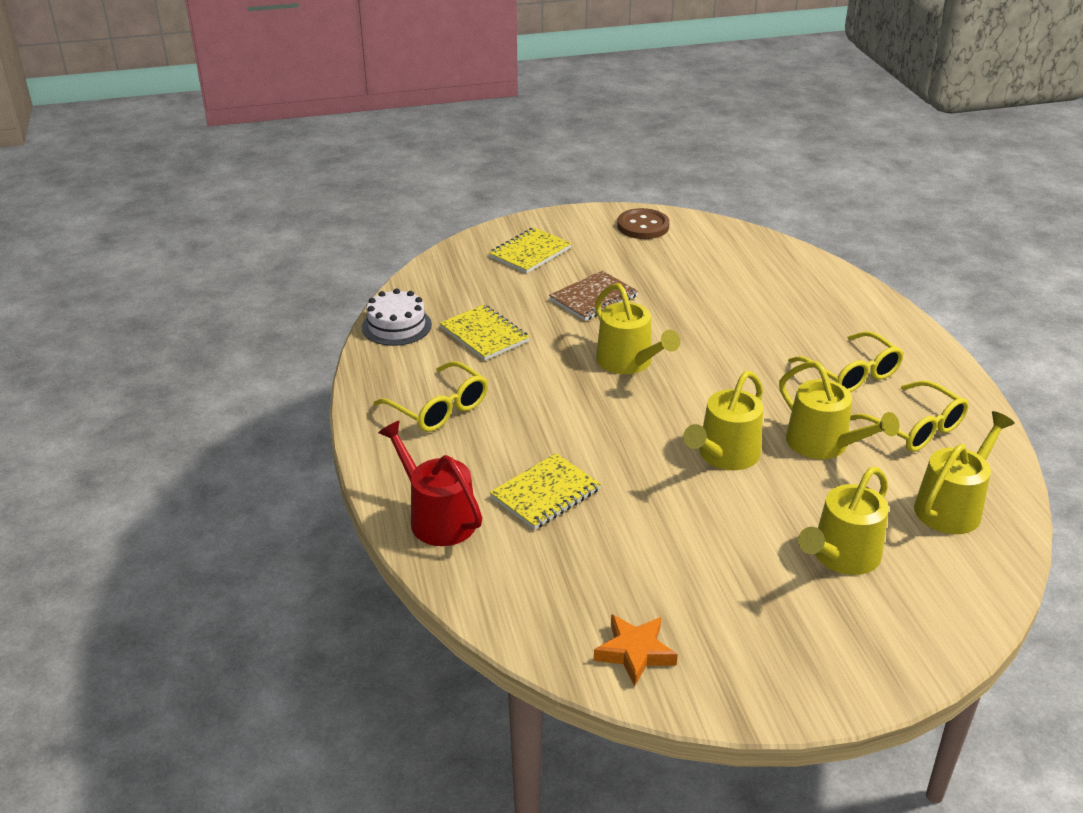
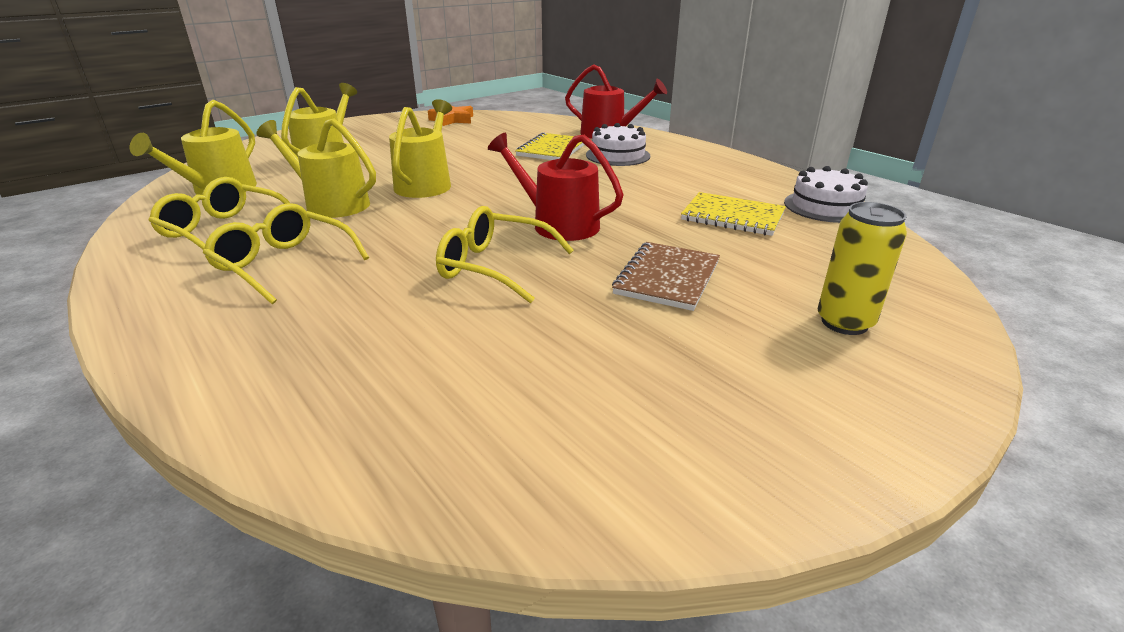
camera: 155 degrees right, 5 degrees down
yellow glasses [374,361,488,432] -> yellow glasses moved to [436,206,574,303]
yellow notebook [489,227,572,274] -> yellow can [817,202,907,335]
yellow watering can [595,283,680,374] -> red watering can [488,133,624,241]
brown button [617,208,670,239] -> none
none -> white cake [586,123,651,166]

